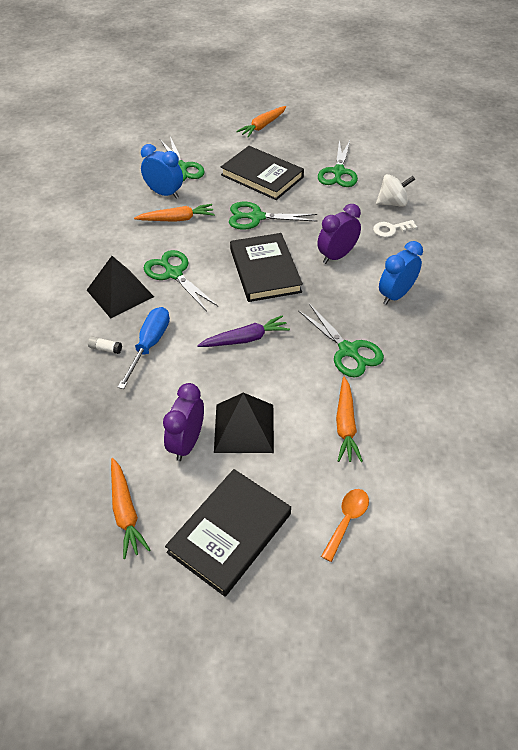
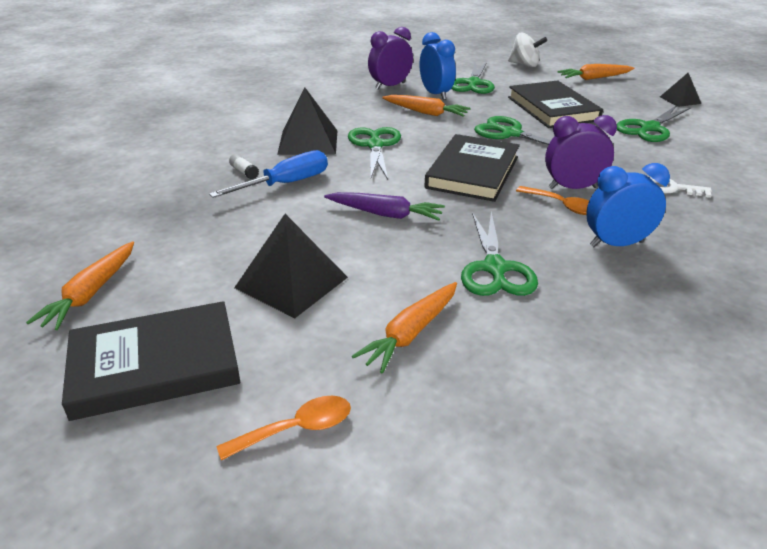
camera: 35 degrees right, 15 degrees down
purple clock [163,383,204,461] -> purple clock moved to [368,27,413,90]
white spinning top [376,174,415,207] -> white spinning top moved to [508,33,547,67]
none -> orange spoon [516,186,589,215]
none -> black pyramid [660,73,702,107]

